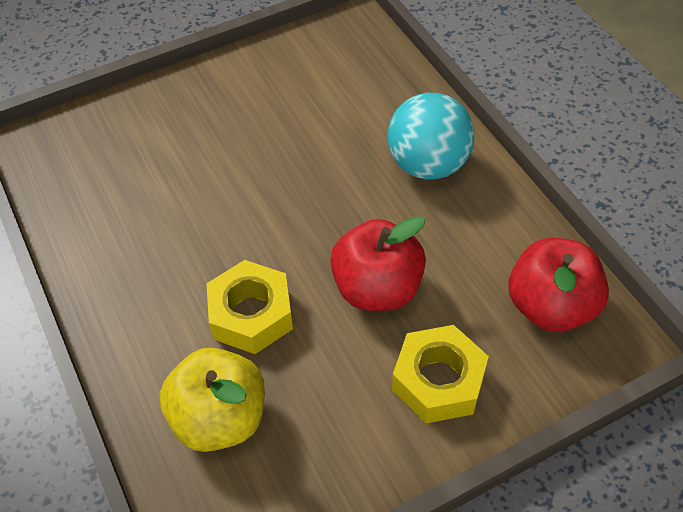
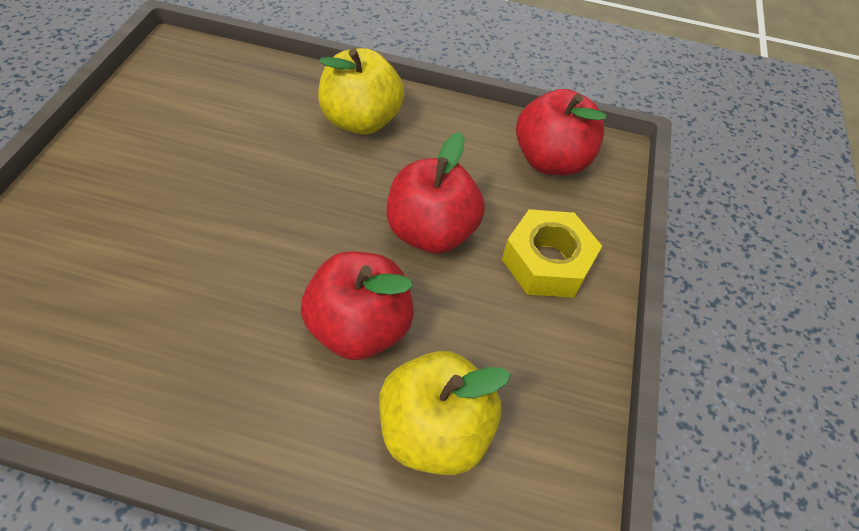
camera: 55 degrees left, 0 degrees up
yellow nut [206,260,293,354] -> red apple [301,251,414,360]
turquoise ball [387,93,474,180] -> yellow apple [318,48,405,135]

